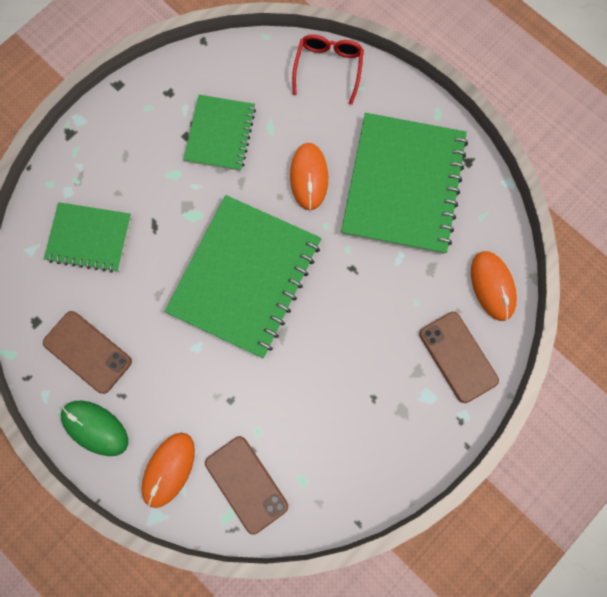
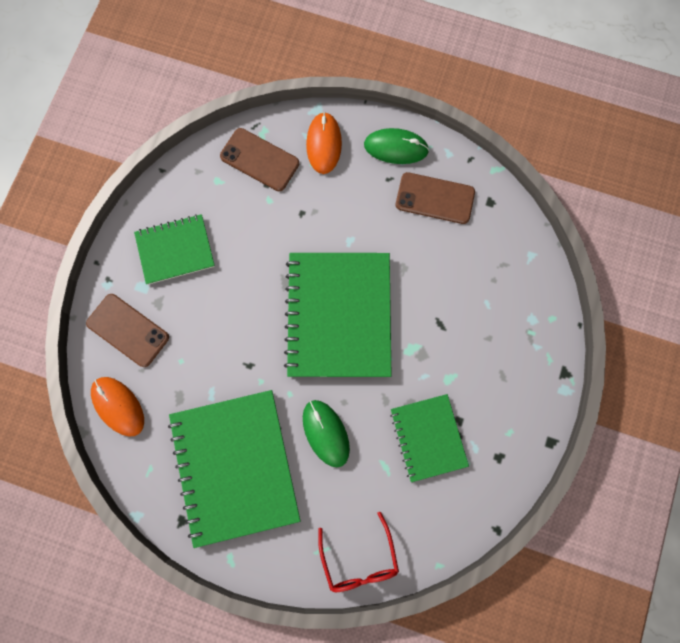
camera: 155 degrees right, 0 degrees up
green notebook [44,202,131,272] -> green notebook moved to [134,214,215,285]
orange mouse [290,143,328,210] -> green mouse [303,400,350,467]

